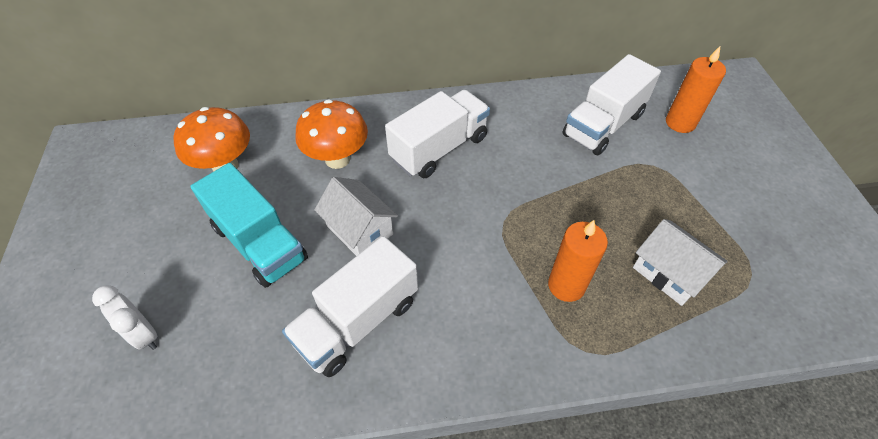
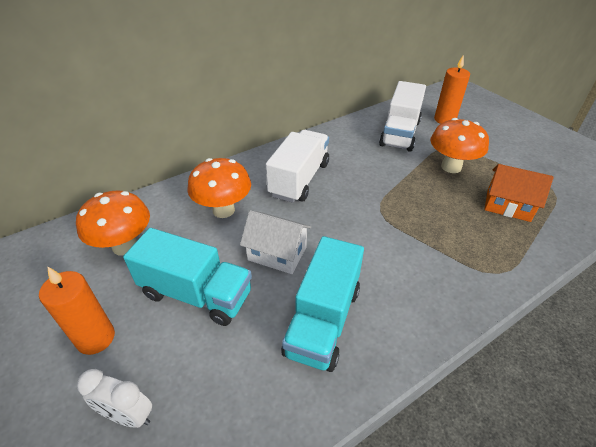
camera: 25 degrees left, 10 degrees down
white truck [282,236,418,377] -> turquoise truck [281,236,364,372]
orange candle [548,220,608,302] -> orange candle moved to [39,266,115,355]
white house [633,219,728,306] -> orange house [485,164,553,222]
none -> orange mushroom [430,118,489,173]

